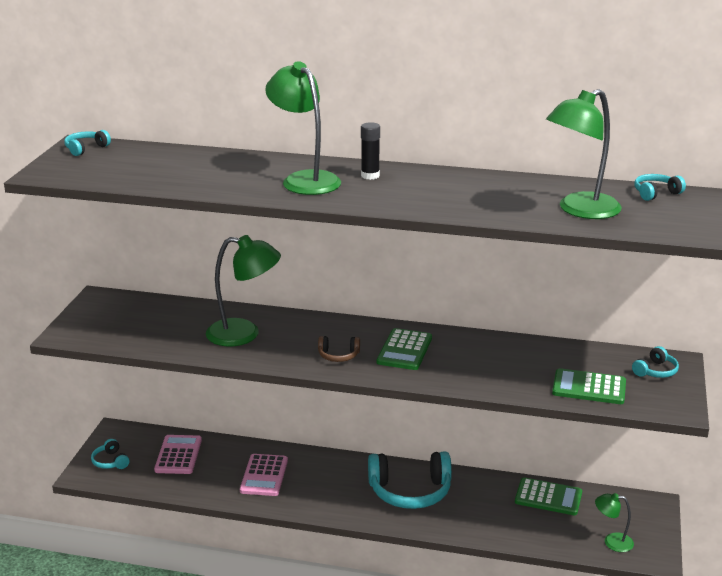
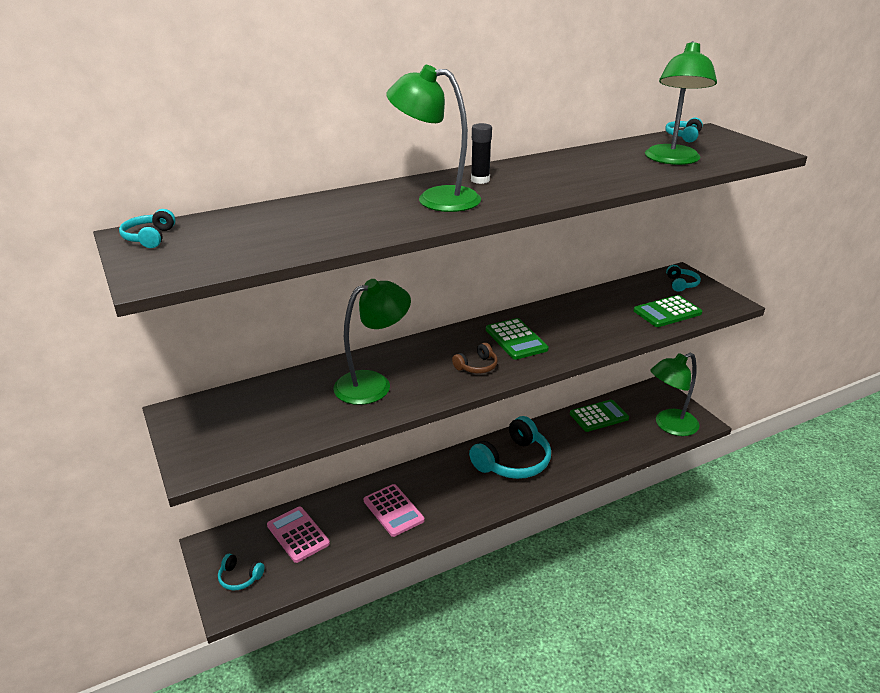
camera: 40 degrees left, 5 degrees up
green lamp [595,493,634,552] -> green lamp [651,353,699,436], size x1.86

